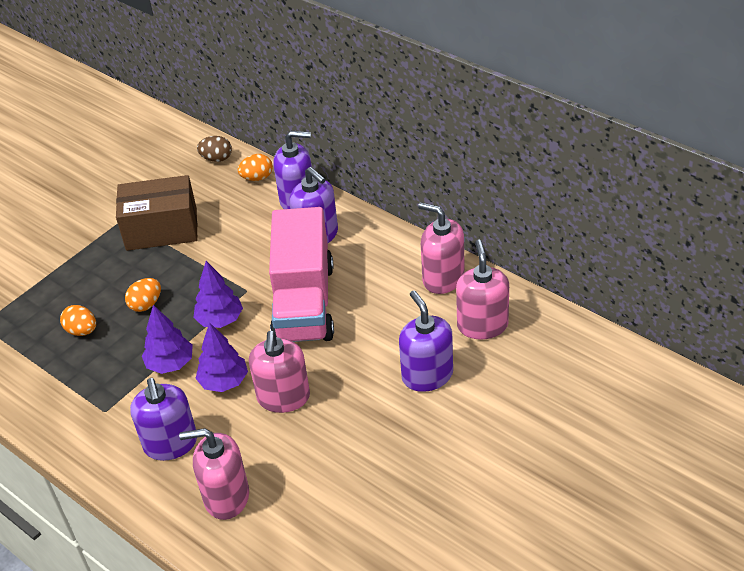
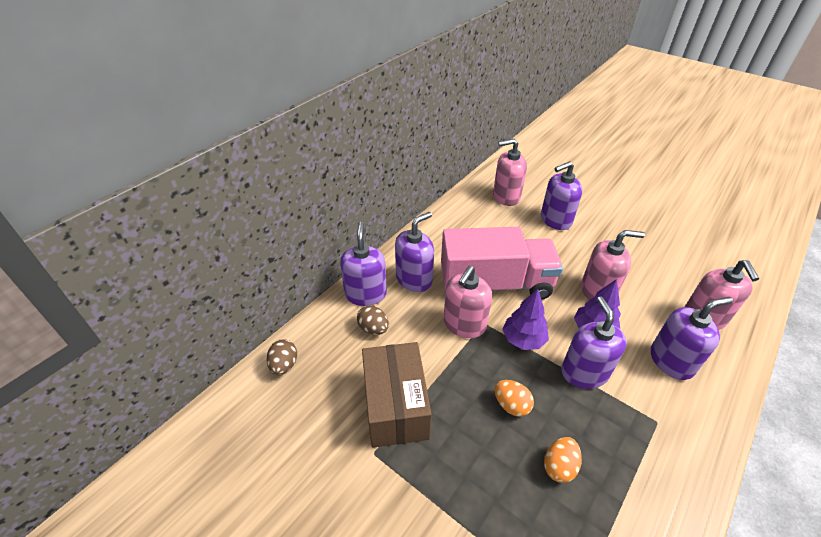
camera: 95 degrees left, 0 degrees up
purple tree [142,305,193,374] -> purple soap dispenser [561,296,627,389]
orange egg [238,154,273,181] -> none
pink soap dispenser [418,202,465,294] -> pink soap dispenser moved to [444,266,492,338]
none -> brown egg [357,305,389,335]

